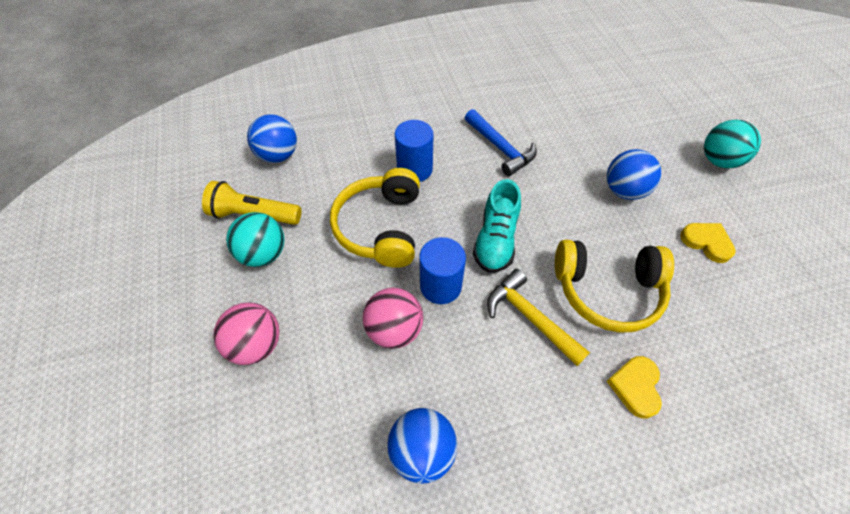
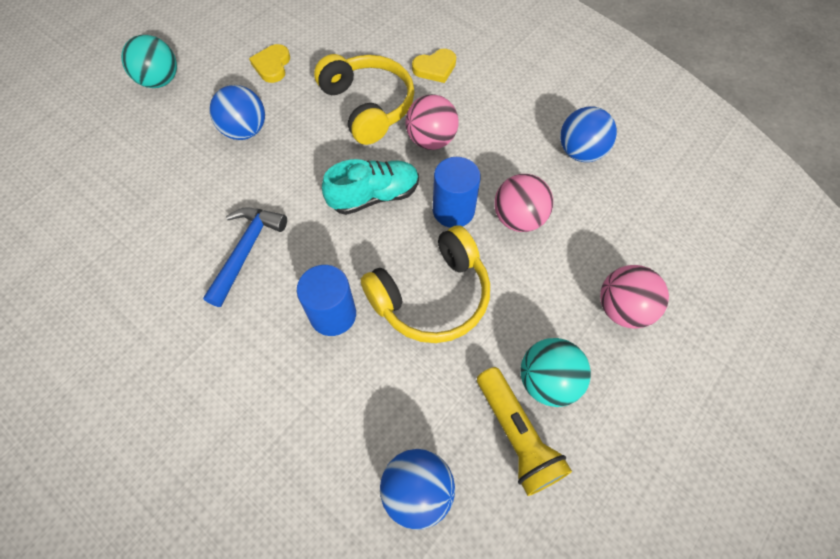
camera: 125 degrees left, 5 degrees up
yellow hammer [487,269,590,366] -> pink ball [405,94,459,150]

